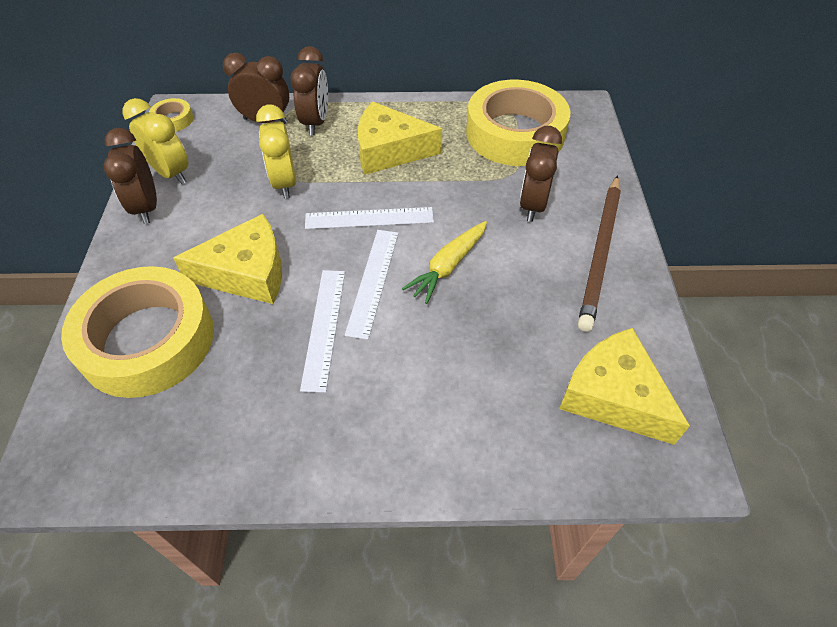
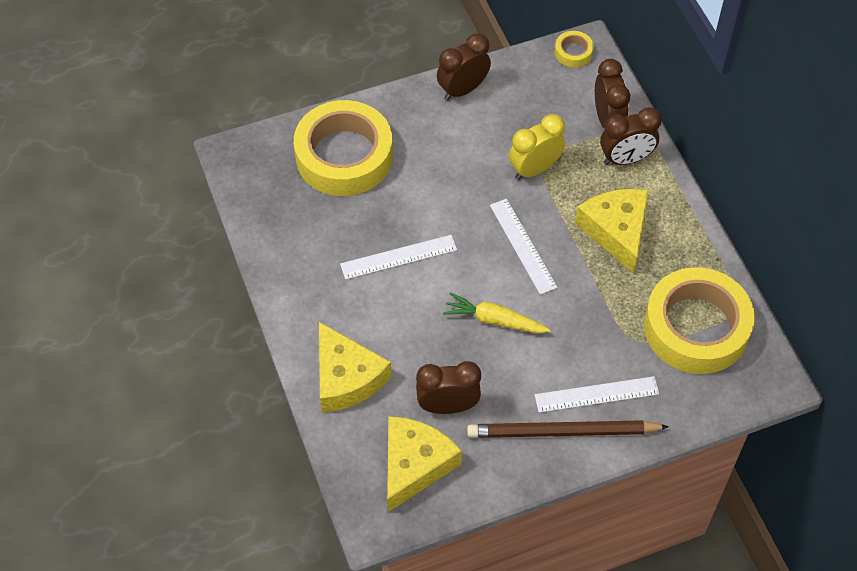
camera: 70 degrees right, 5 degrees up
yellow clock [123,98,188,184] -> none
yellow cheese [173,214,282,304] -> yellow cheese moved to [319,322,392,413]
white ruler [345,230,398,340] -> white ruler moved to [535,376,659,413]
brown clock [520,126,562,222] -> brown clock moved to [416,361,481,414]

